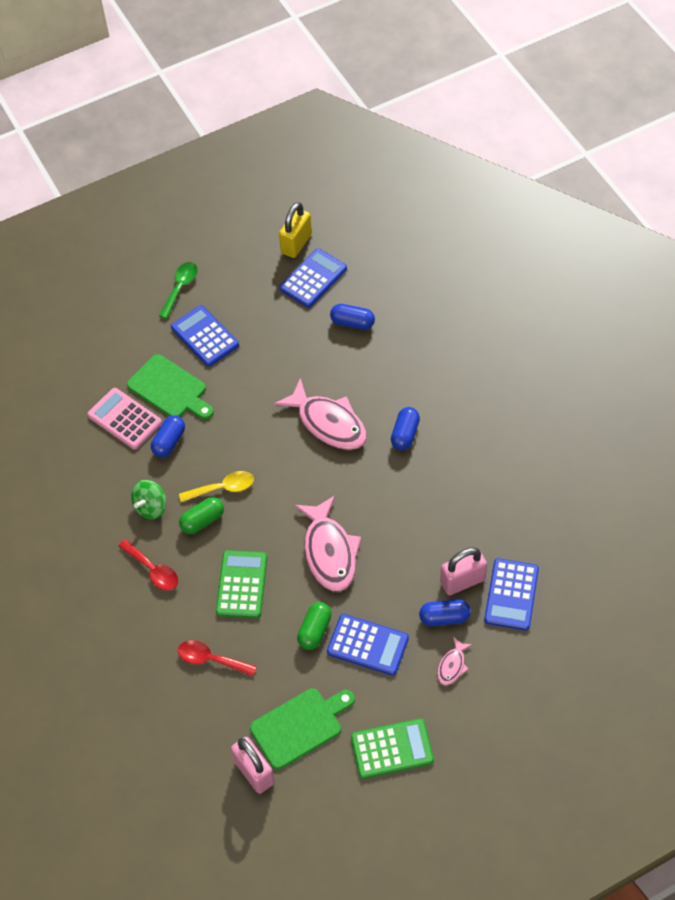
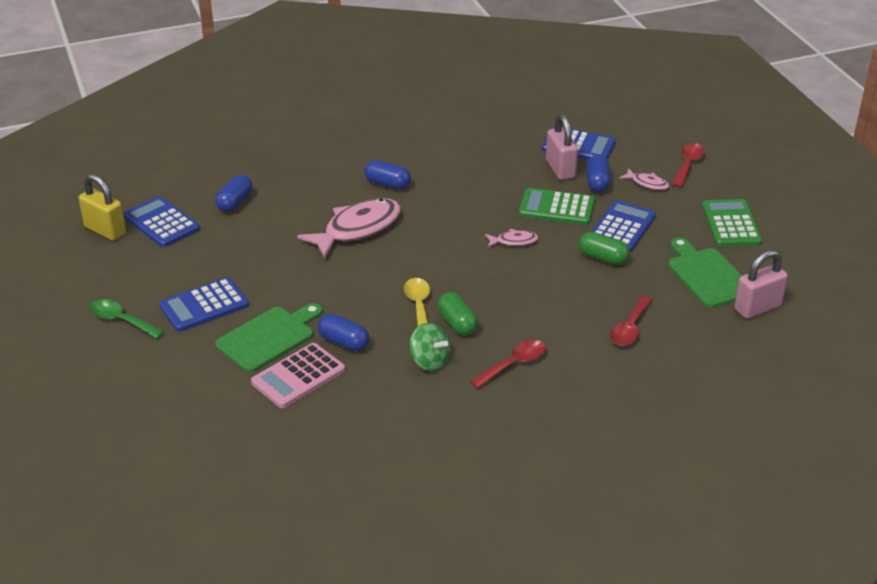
camera: 85 degrees left, 20 degrees down
green calculator [216,550,267,618] -> green calculator moved to [519,188,595,225]
pink fish [294,495,361,591] -> pink fish [485,229,538,247], size x0.47
none -> red spoon [672,143,705,188]

